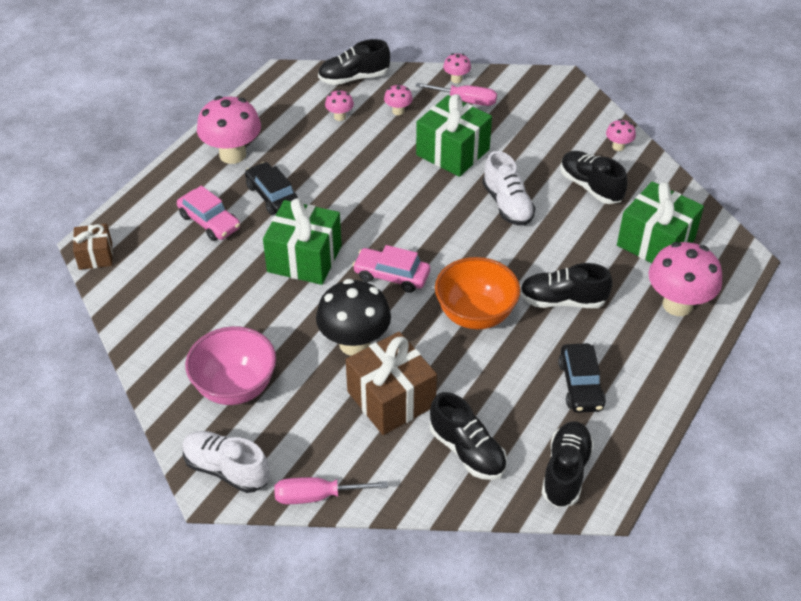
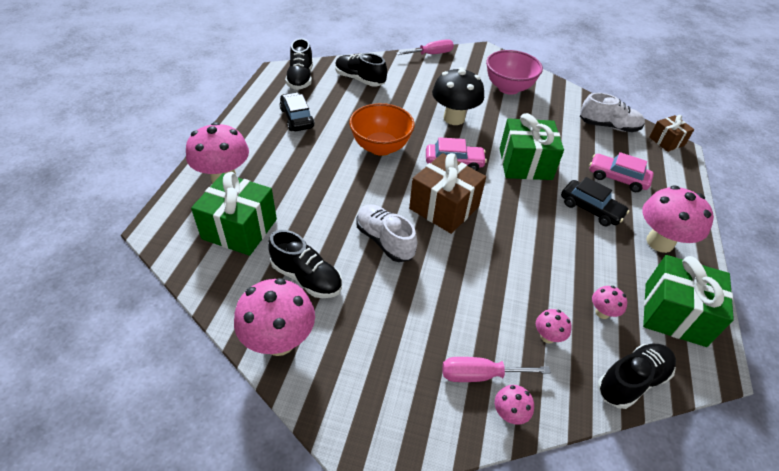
camera: 160 degrees right, 0 degrees up
white shoe [182,431,270,493] -> white shoe moved to [580,93,645,132]
brown gift [346,331,437,435] -> brown gift moved to [409,153,486,234]
green gift [416,94,492,177] -> green gift moved to [643,255,734,347]
black shoe [520,263,613,308] -> none
pink mushroom [606,119,636,151] -> pink mushroom [234,278,315,356], size x2.12

